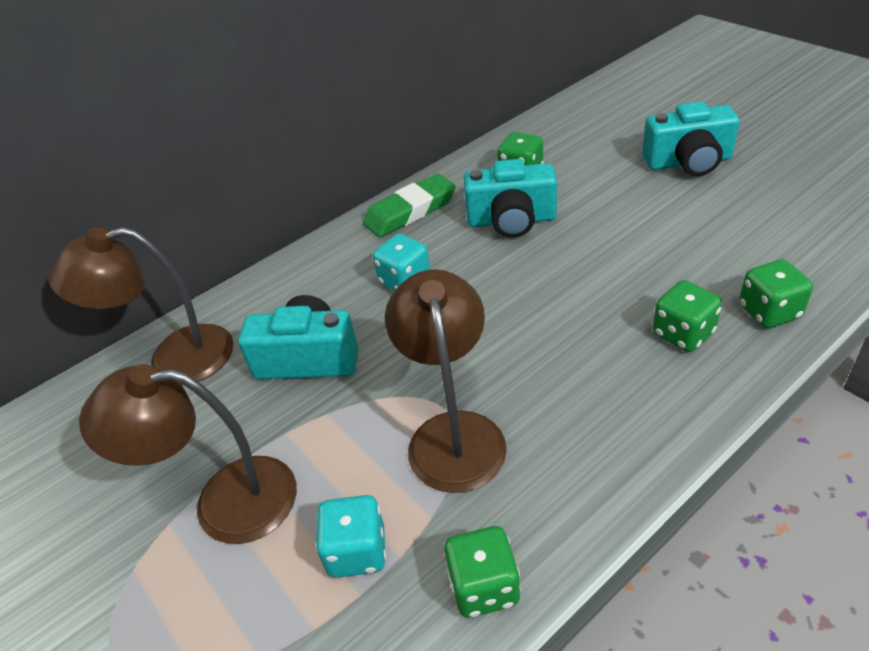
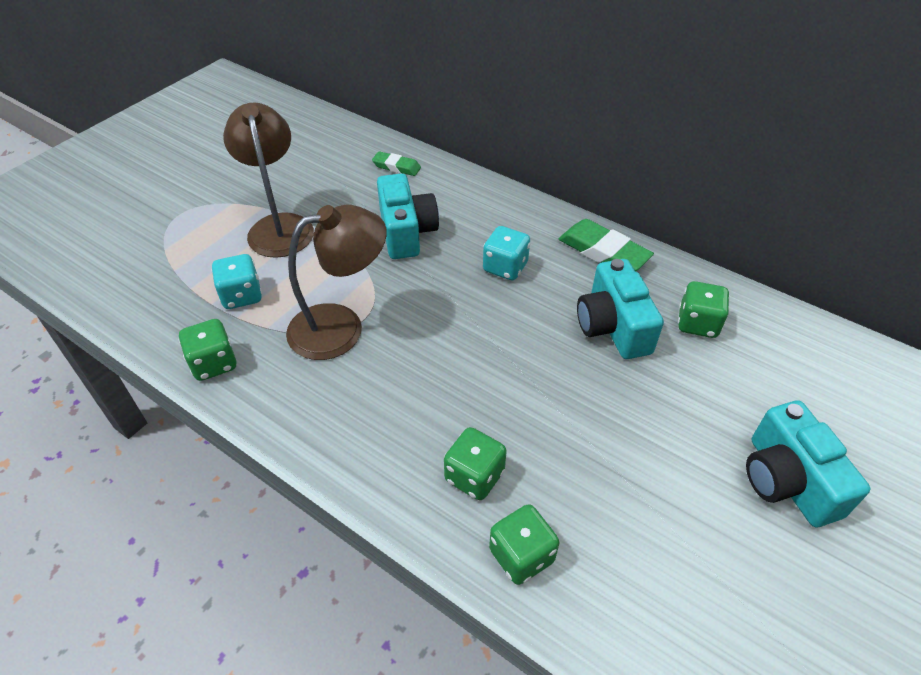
camera: 70 degrees right, 5 degrees up
brown lamp [48,227,233,385] -> green eraser [372,151,421,176]

